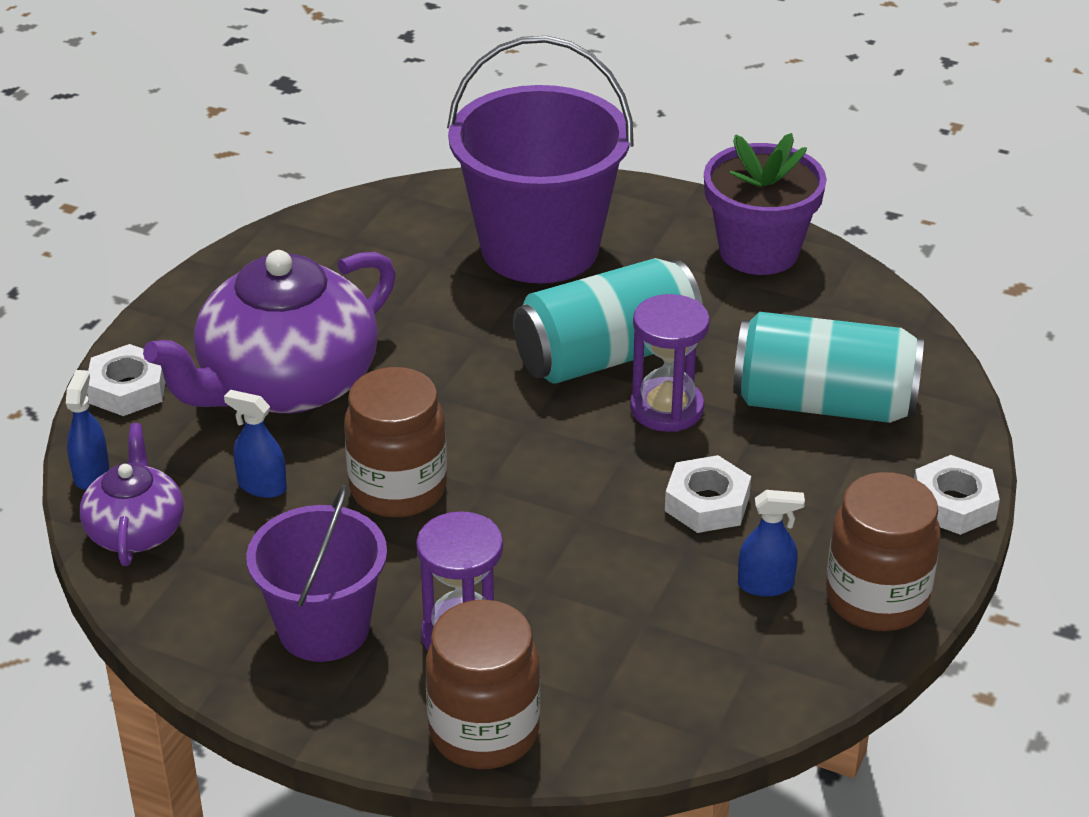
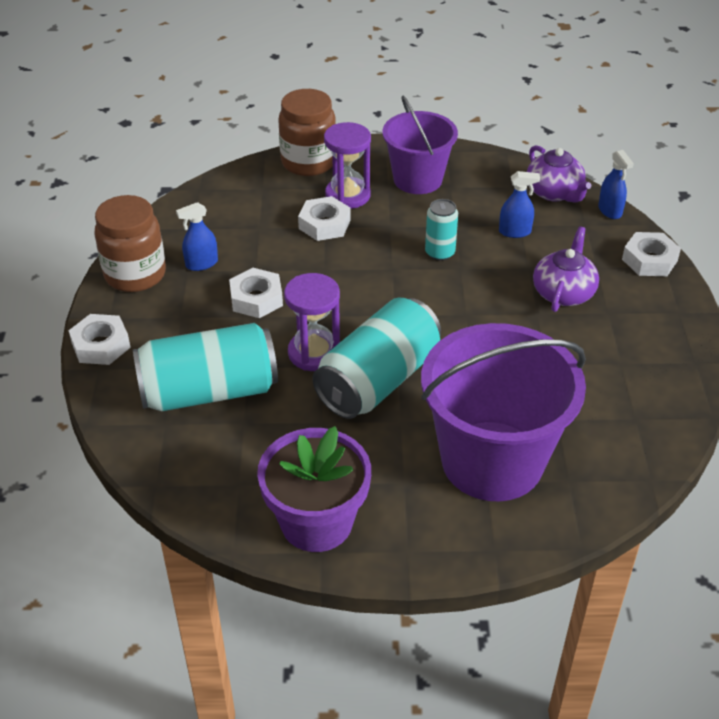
camera: 155 degrees right, 5 degrees up
purple teapot [143,250,396,413] -> purple teapot [533,227,599,312], size x0.52
brown jar [344,367,447,517] -> turquoise can [425,199,458,261]
none -> white nut [298,196,351,241]

